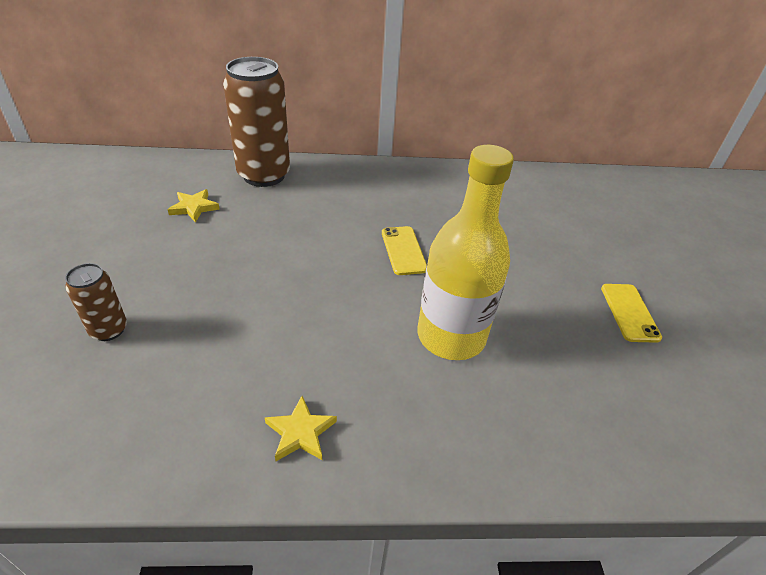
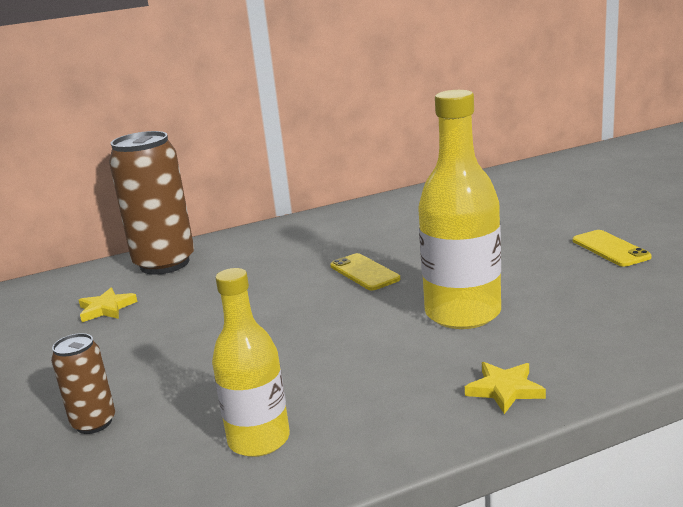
camera: 15 degrees left, 20 degrees down
yellow star [265,396,337,461] -> yellow star moved to [465,362,546,414]
none -> yellow bottle [212,268,290,457]

